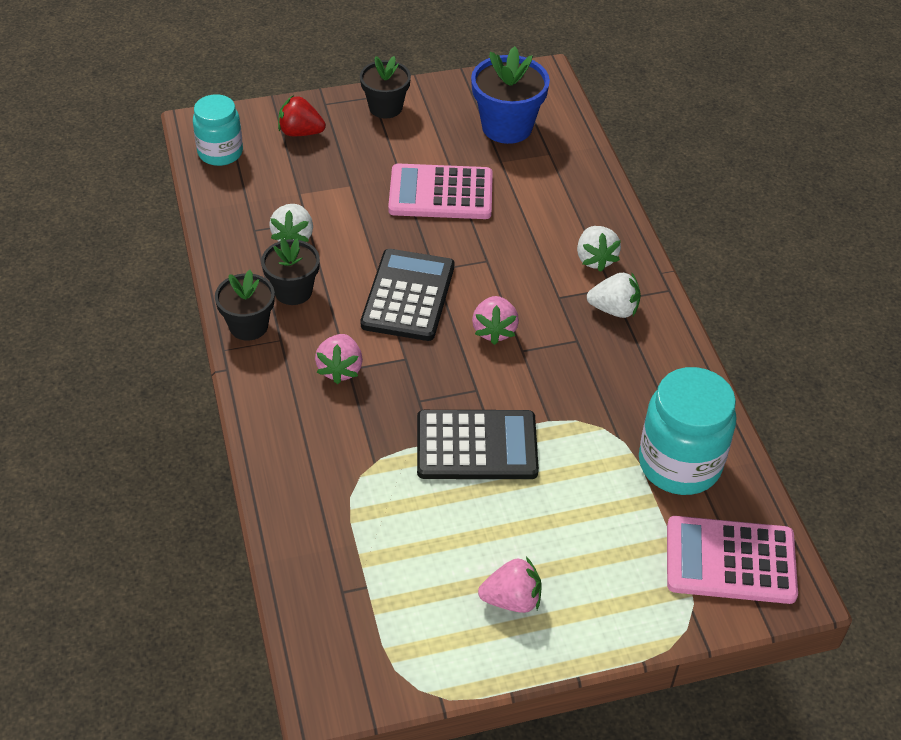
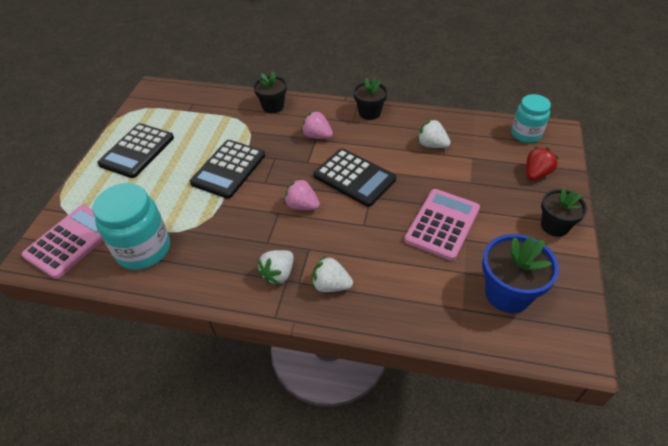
camera: 120 degrees right, 0 degrees up
black flower pot [261,238,320,305] -> black flower pot moved to [253,71,287,113]
pink strawberry [478,557,542,613] -> black calculator [97,123,174,178]

